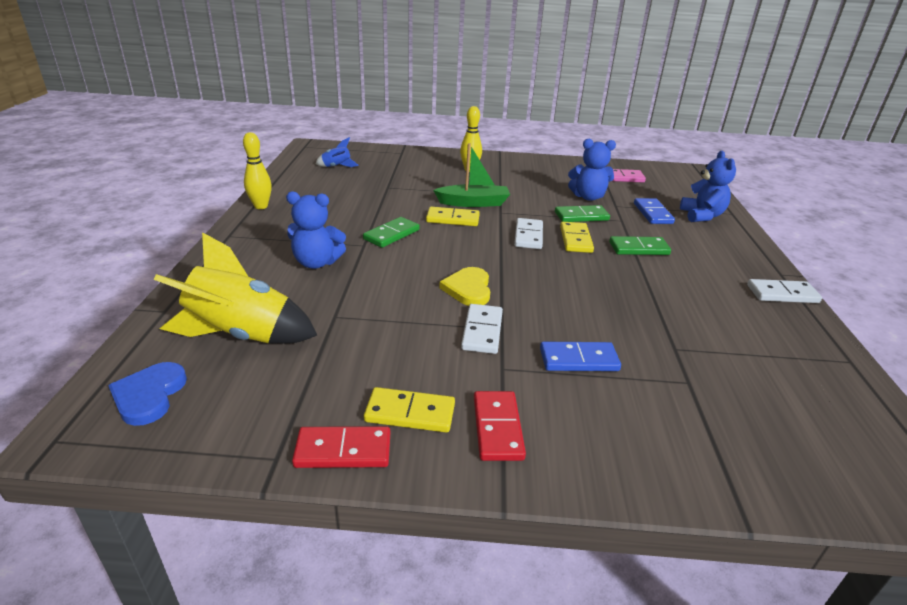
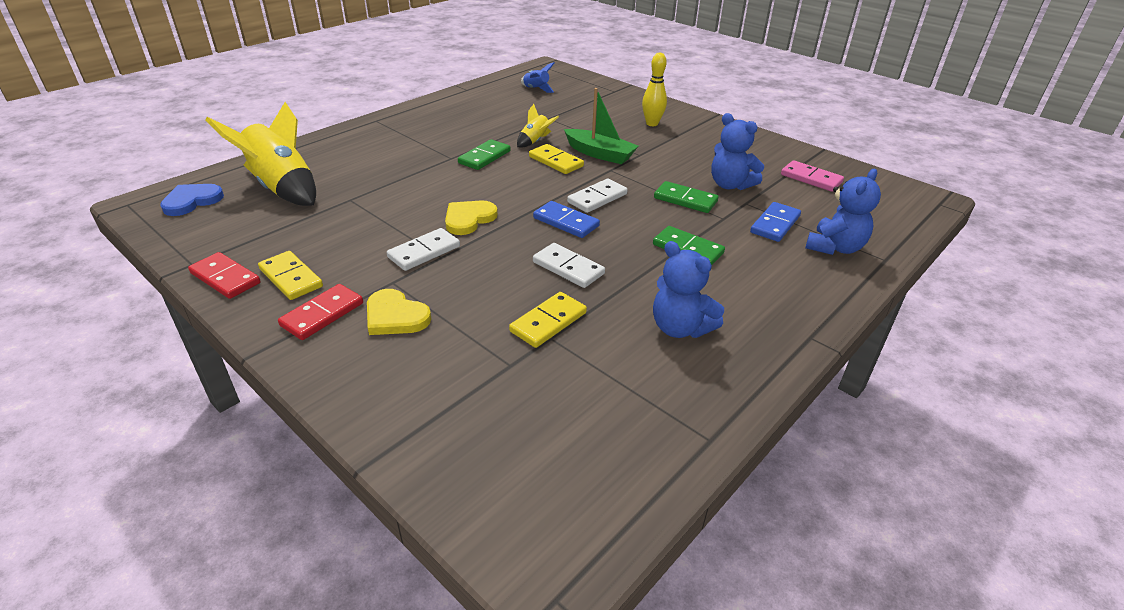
camera: 40 degrees right, 5 degrees up
yellow bowling pin [243,132,272,209] -> none
blue teddy bear [286,191,346,269] -> blue teddy bear moved to [653,241,724,338]
green domino [363,217,420,248] -> green domino turned 45 degrees counterclockwise [458,139,511,170]
blue domino [540,342,621,371] -> blue domino moved to [533,201,600,238]
yellow domino [560,222,594,253] -> yellow domino moved to [509,292,587,348]
white domino [747,279,822,303] -> white domino moved to [533,243,605,288]
none -> yellow heart [367,289,431,335]
none -> yellow rocket [517,104,559,148]

